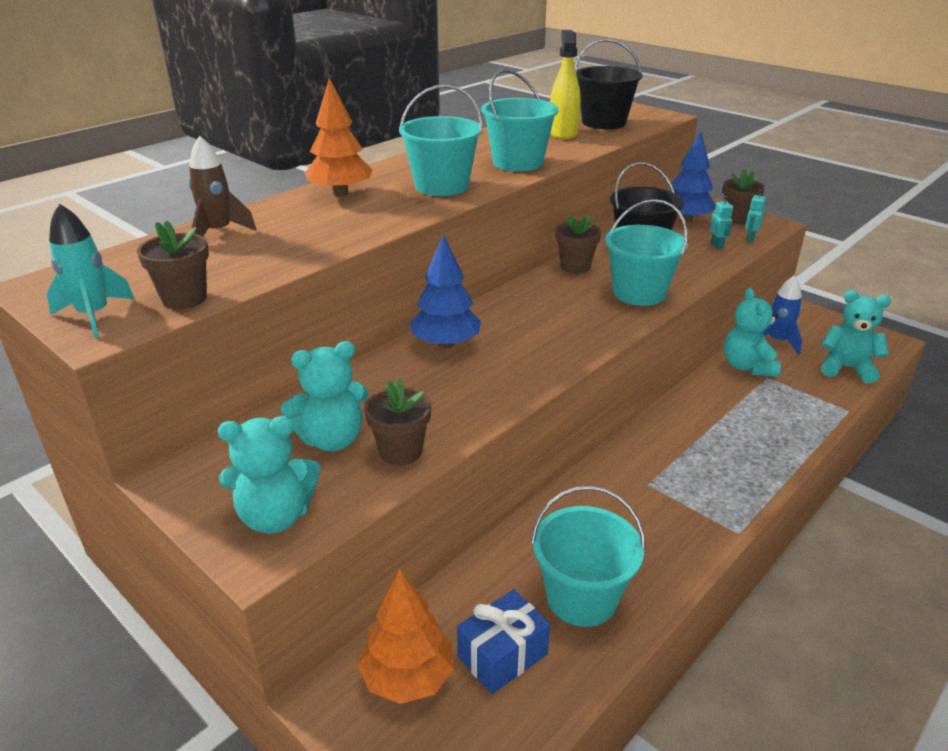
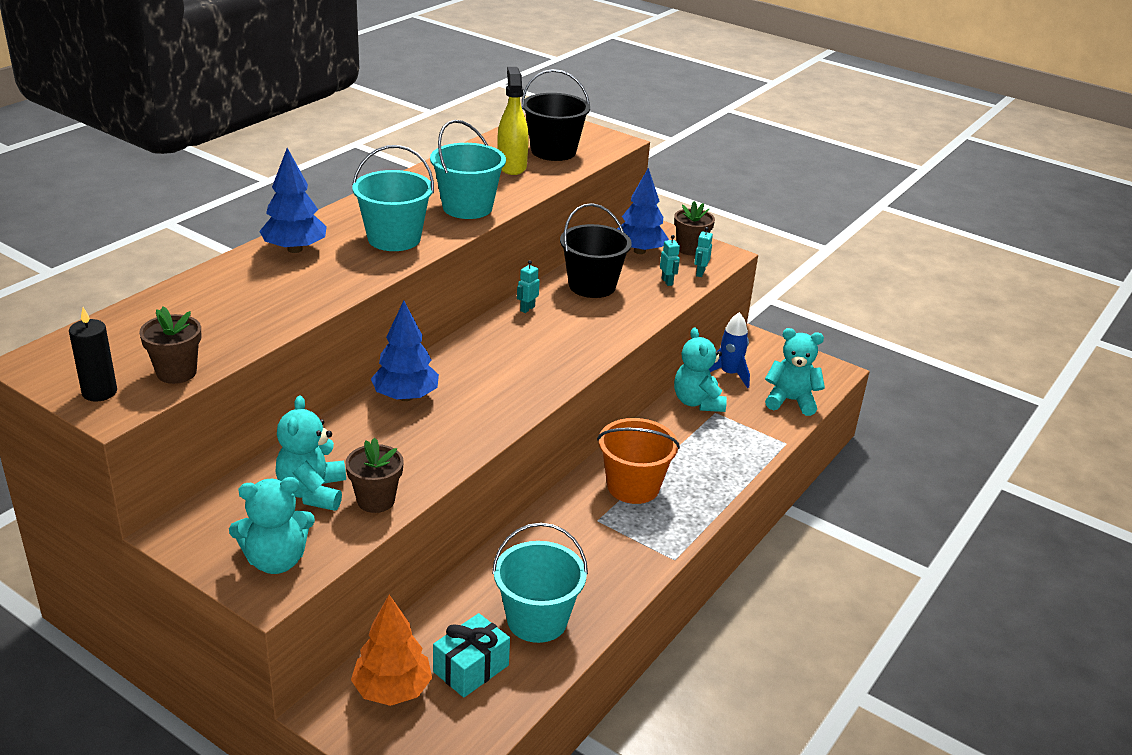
camera: 10 degrees left, 0 degrees up
turquoise rocket [47,203,135,337] -> black candle [69,307,117,402]
brown rocket [188,136,257,237] -> none
turquoise teddy bear [281,341,369,451] -> turquoise teddy bear turned 120 degrees clockwise [276,396,346,511]
orange tree [305,78,373,196] -> blue tree [259,148,327,253]
blue gift [457,589,550,694] -> turquoise gift [433,613,510,697]
brown flower pot [555,215,601,273] -> turquoise robot [517,260,540,313]
turquoise bucket [605,199,688,306] -> none
none -> orange bucket [597,418,680,504]

